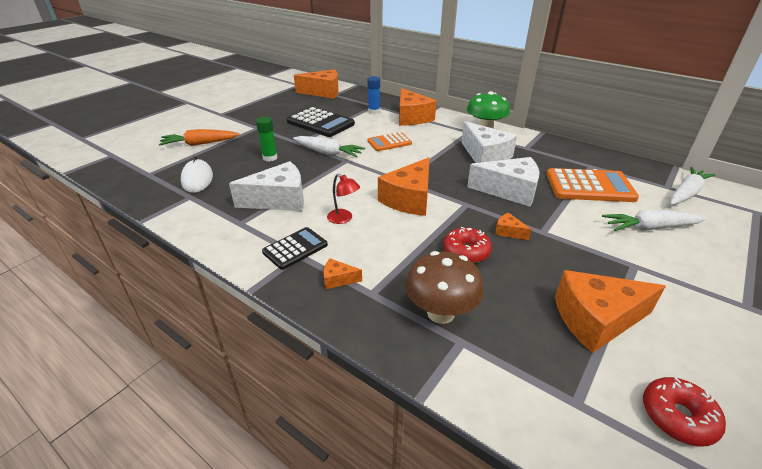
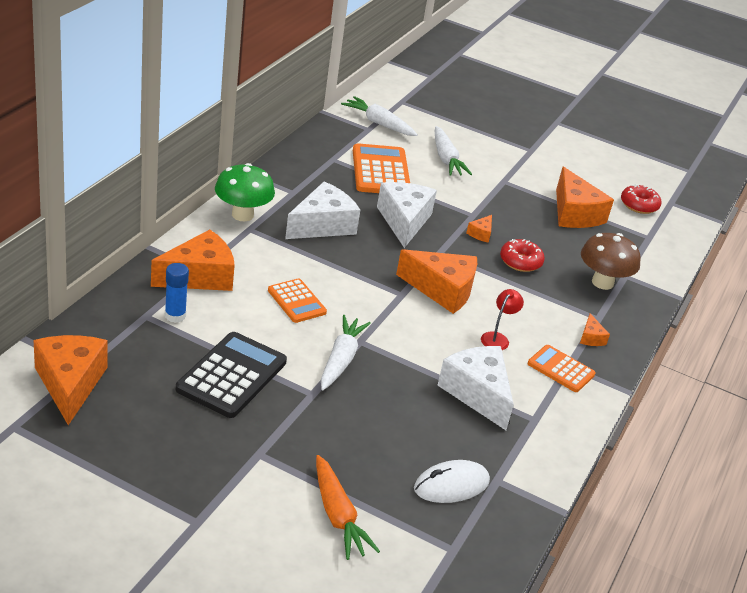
camera: 105 degrees left, 0 degrees up
green glue stick [256,117,278,162] -> none
black calculator [262,227,328,270] -> orange calculator [528,345,595,392]

